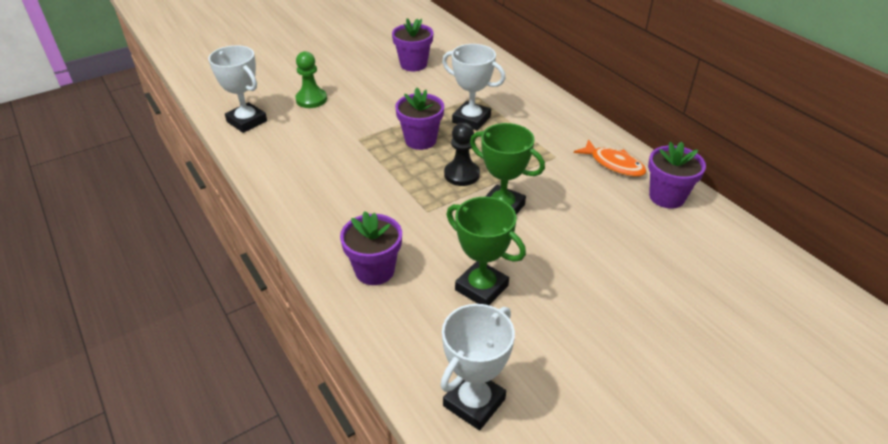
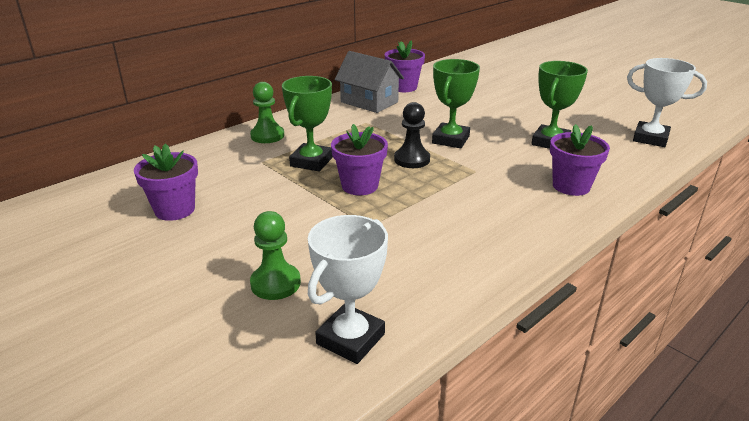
camera: 100 degrees left, 10 degrees down
white trophy [442,44,506,131] -> green trophy [282,76,333,171]
orange fish [574,140,646,177] -> grey house [335,51,404,113]
none -> green pawn [250,82,284,143]

